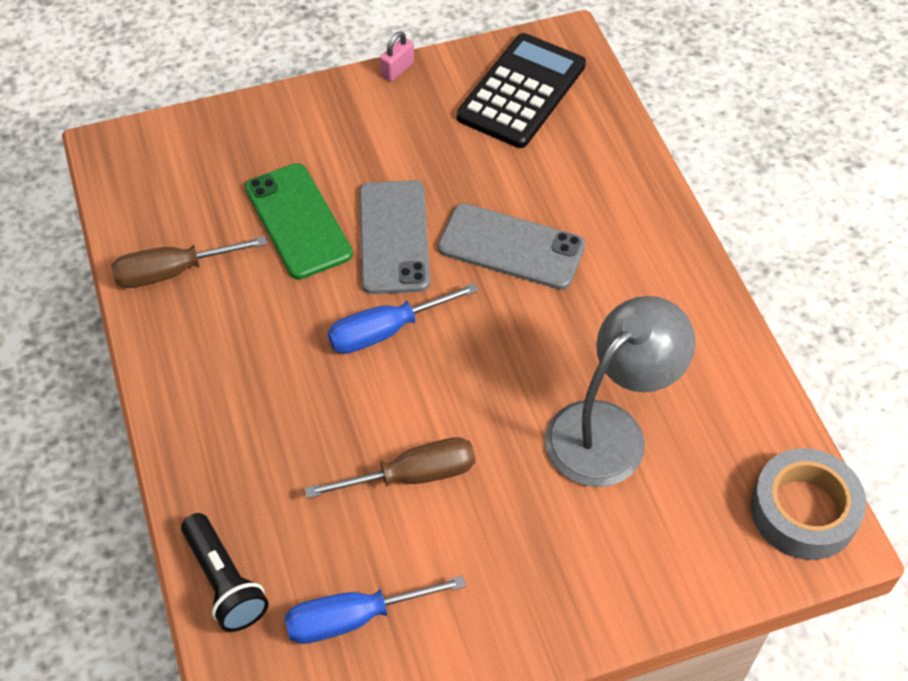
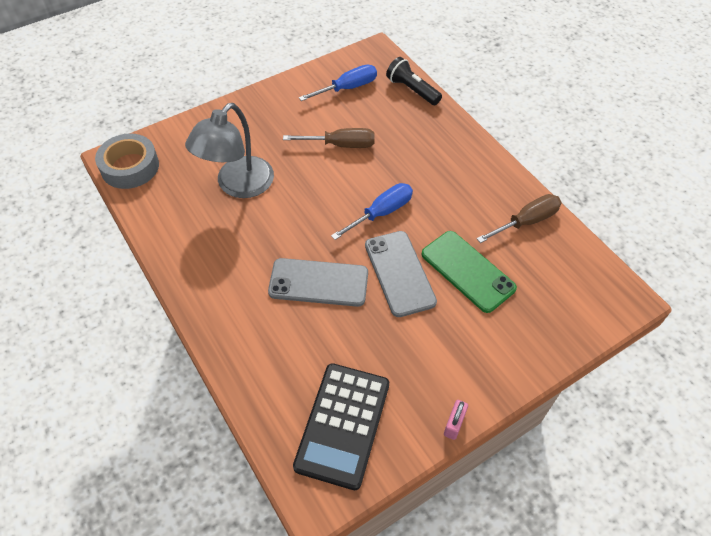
camera: 165 degrees right, 0 degrees up
brown screwdriver [305,437,475,499] -> brown screwdriver turned 150 degrees counterclockwise [283,128,375,148]

